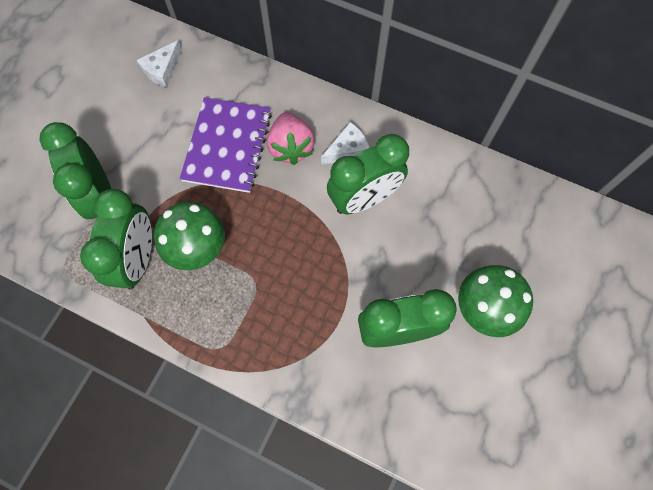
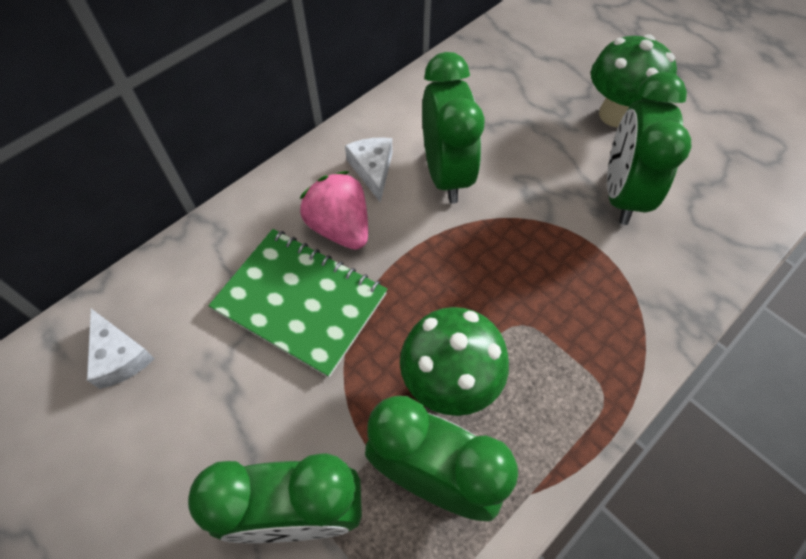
camera: 70 degrees left, 10 degrees down
purple notebook [180,97,272,193] -> green notebook [208,229,387,378]
pink strawberry [267,112,315,165] -> pink strawberry turned 135 degrees counterclockwise [300,171,368,250]

